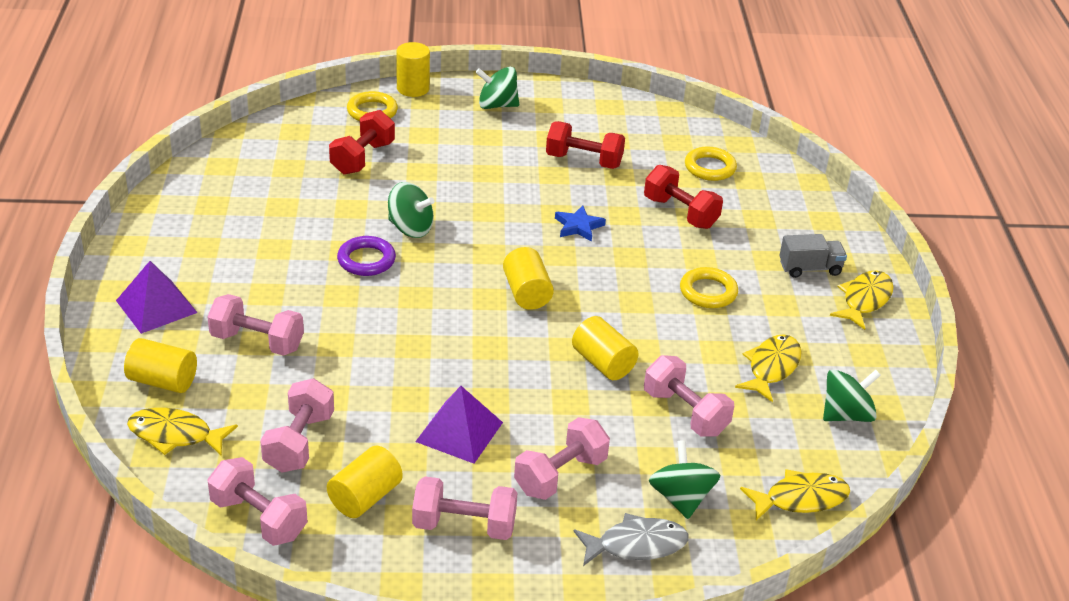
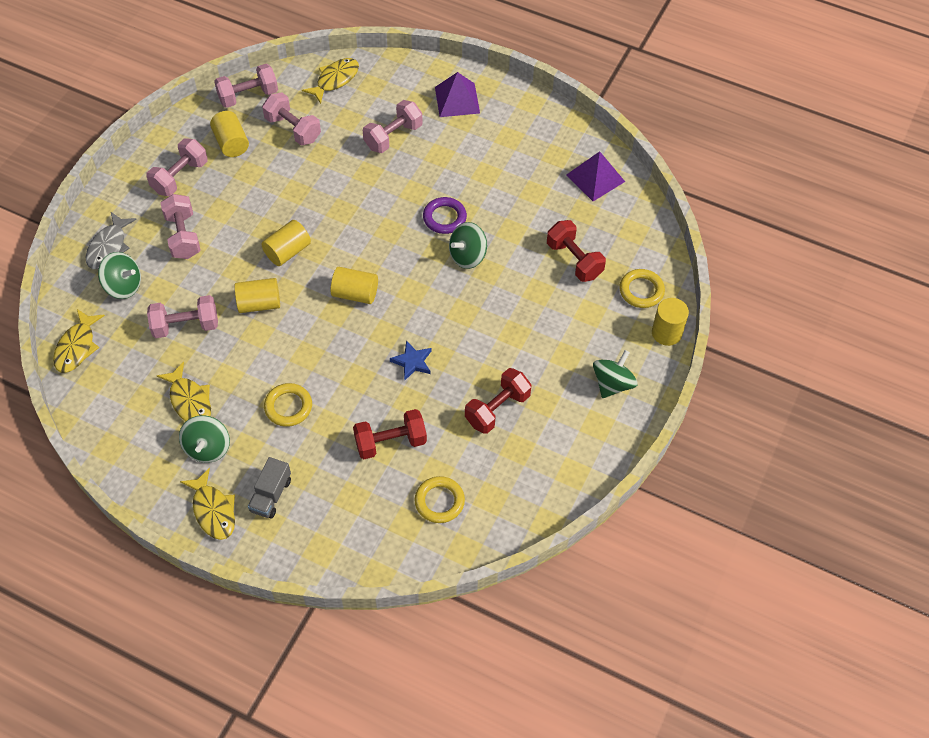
camera: 120 degrees right, 20 degrees up
yellow cylinder [124,338,197,393] -> yellow cylinder moved to [261,220,311,266]
purple pyramid [415,386,503,464] -> purple pyramid moved to [566,151,625,201]
green spinning top [823,370,881,422] -> green spinning top moved to [179,415,230,463]

